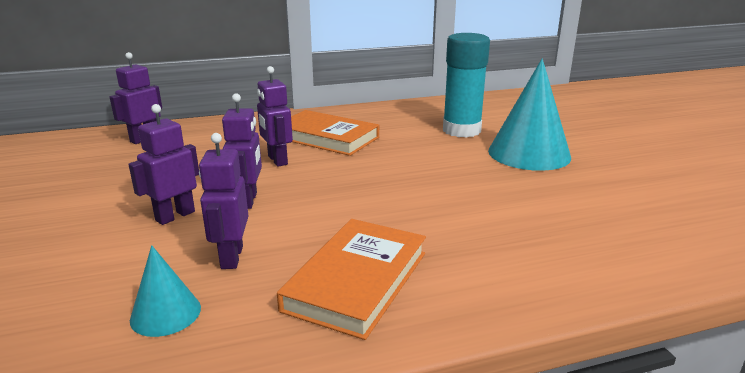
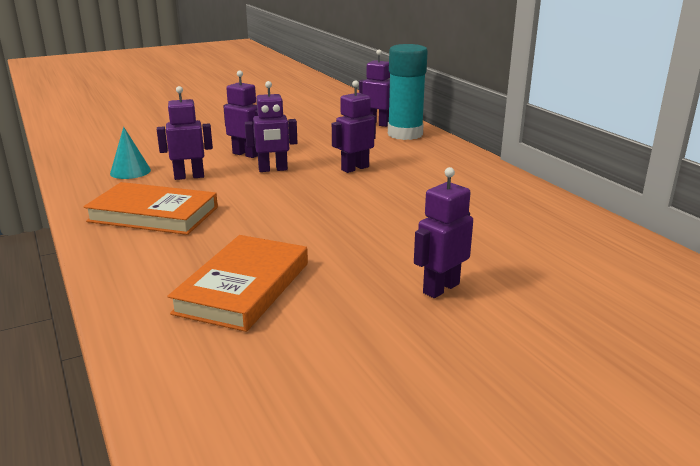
camera: 80 degrees right, 0 degrees up
orange book [291,110,379,156] -> orange book moved to [168,235,308,332]
turquoise glue stick [443,33,490,138] -> turquoise glue stick moved to [388,44,428,140]
turquoise cone [488,58,571,171] -> purple robot [414,167,473,298]

